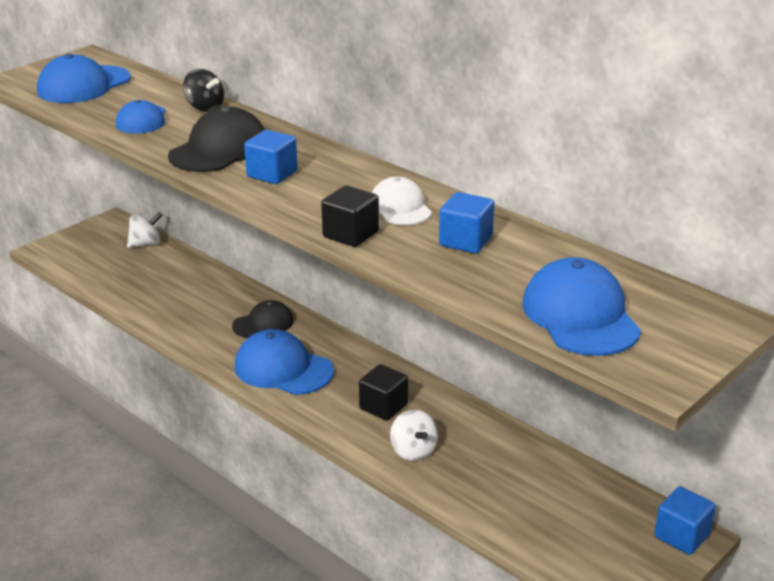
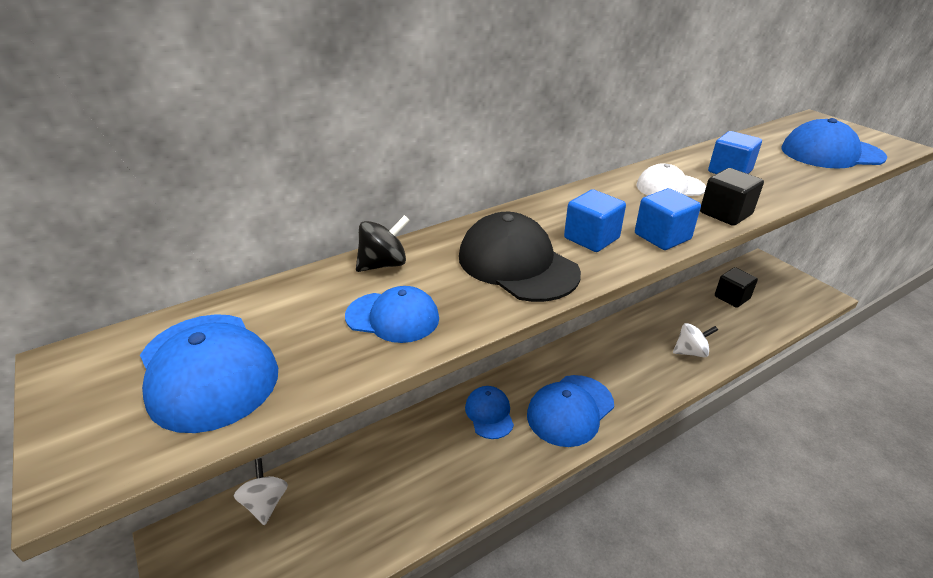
camera: 75 degrees left, 5 degrees up
black cap [232,300,293,338] -> blue cap [465,386,514,439]
black cube [359,364,408,421] -> black cube moved to [715,267,758,308]
blue cube [654,486,716,555] -> blue cube moved to [635,188,701,250]

